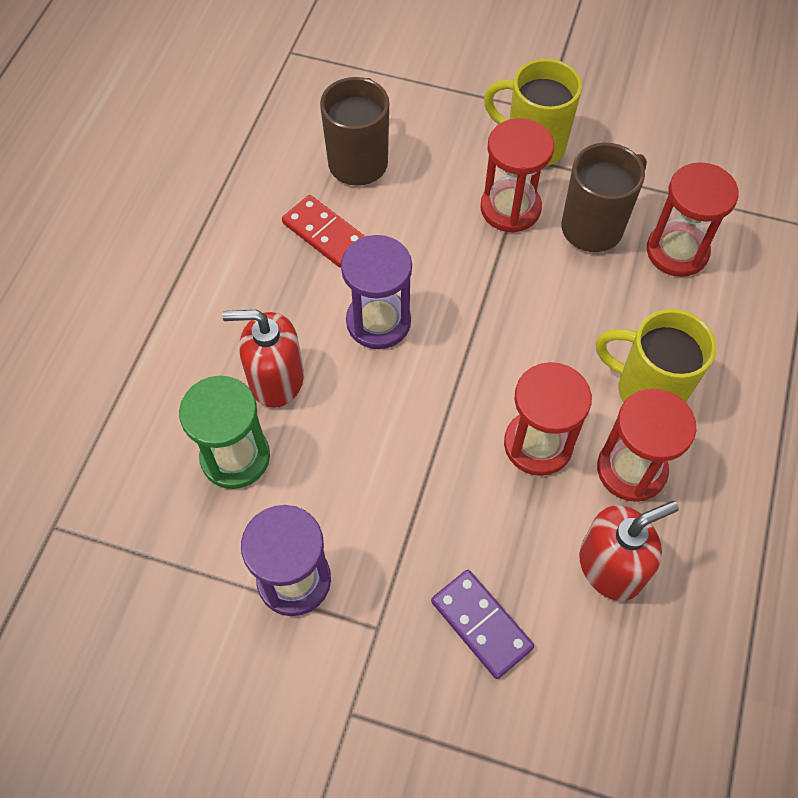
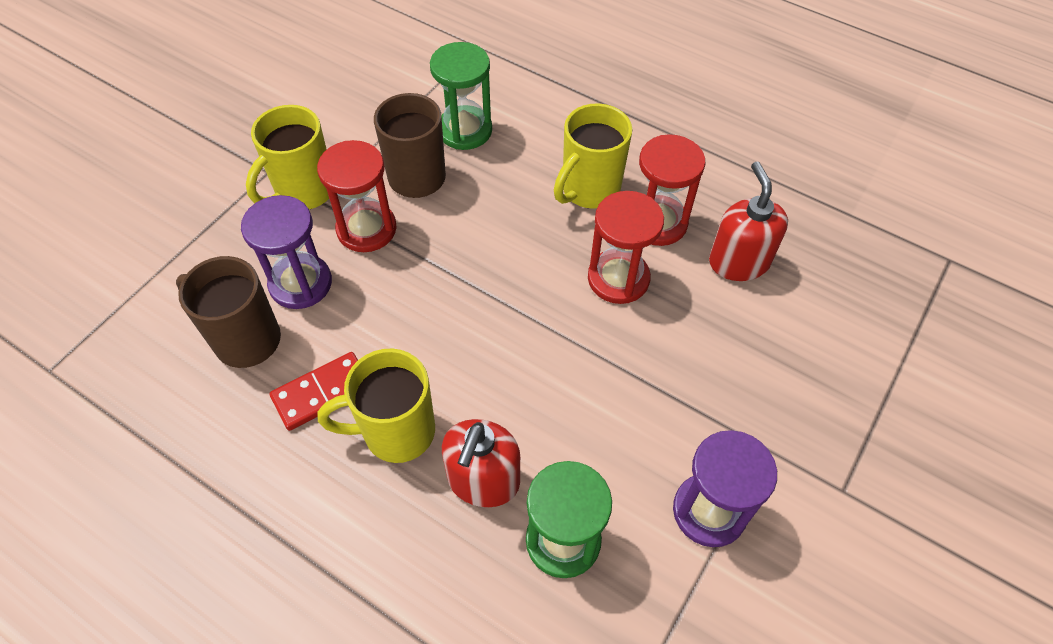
camera: 75 degrees left, 5 degrees down
purple hourglass [341,235,412,349] -> purple hourglass moved to [241,195,332,309]
purple domino [431,570,534,679] -> none
red hourglass [647,162,739,277] -> green hourglass [430,42,492,150]
none -> yellow mug [318,349,435,463]

